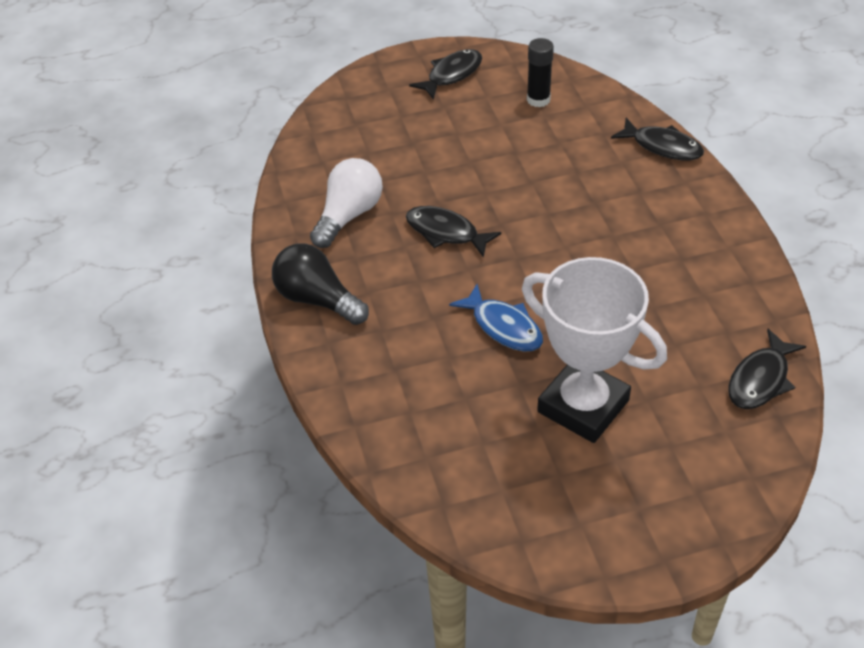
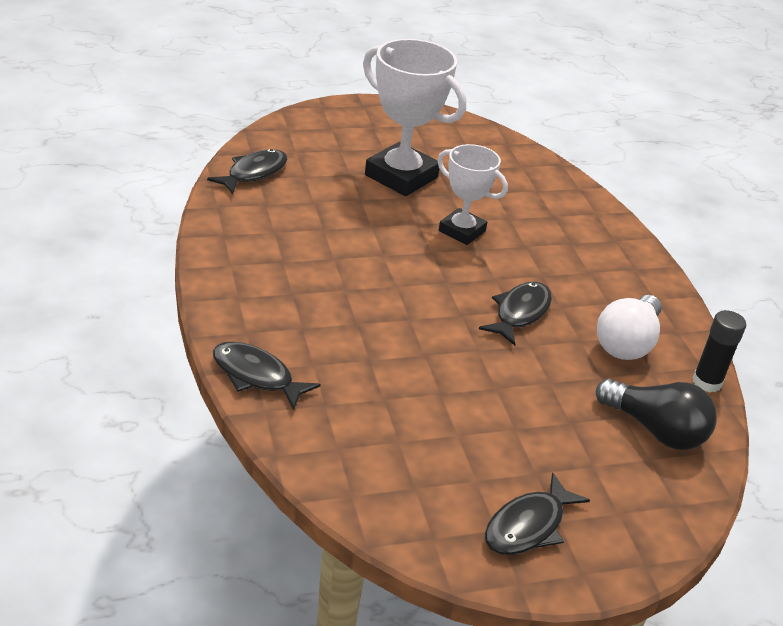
camera: 175 degrees right, 10 degrees down
black light bulb [272,243,369,325] -> black light bulb moved to [596,379,717,450]
black fish [406,206,501,258] -> black fish turned 90 degrees counterclockwise [479,282,552,346]
blue fish [449,284,543,351] -> white trophy [437,144,508,245]
black glue stick [527,38,554,107] -> black glue stick moved to [692,310,746,392]

